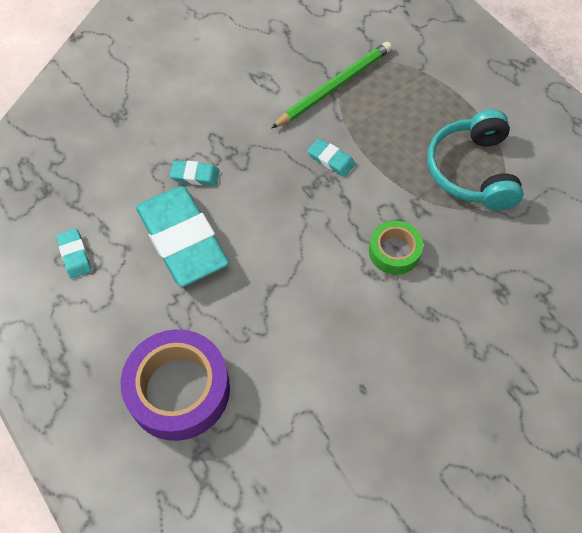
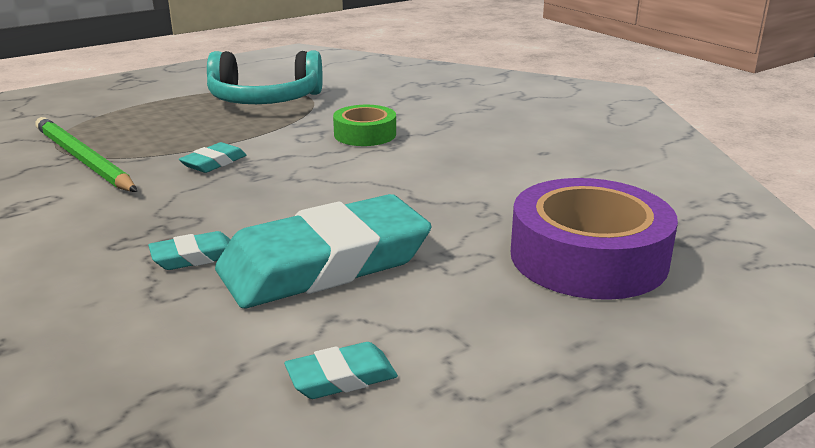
camera: 90 degrees left, 35 degrees down
turquoise eraser [170,161,220,186] -> turquoise eraser turned 60 degrees clockwise [148,231,231,270]

